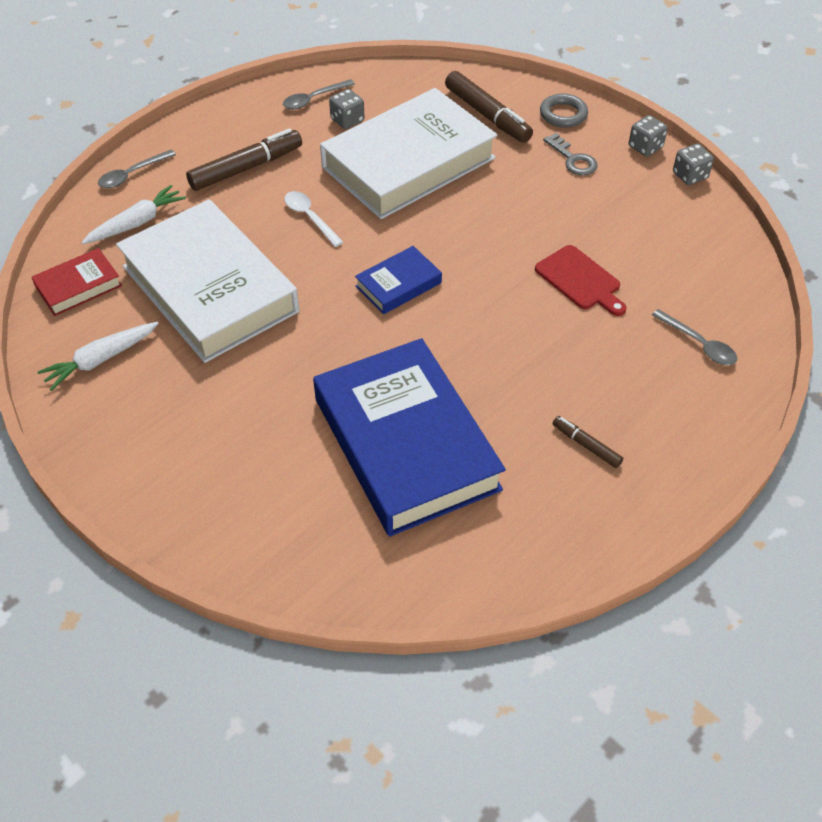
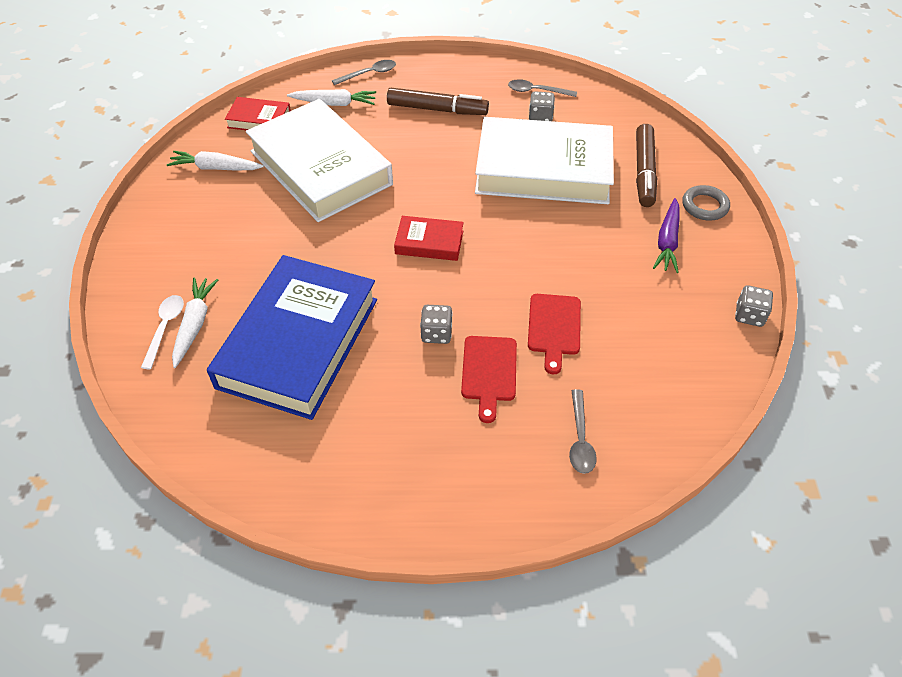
camera: 45 degrees right, 0 degrees up
grey spoon [98,150,176,188] -> grey spoon turned 150 degrees clockwise [332,60,396,85]
white book [116,199,299,363] -> white book turned 45 degrees counterclockwise [246,99,393,222]
white spoon [284,191,343,247] -> white spoon moved to [141,295,184,369]
blue book [355,246,442,314] -> red book [394,216,464,261]
grey key [543,133,598,176] -> purple carrot [653,198,680,273]
brown marker [553,416,623,468] -> none
grey dice [629,115,668,157] -> grey dice moved to [420,305,453,344]
none -> white carrot [172,278,218,368]
none -> red cutting board [461,336,517,423]

